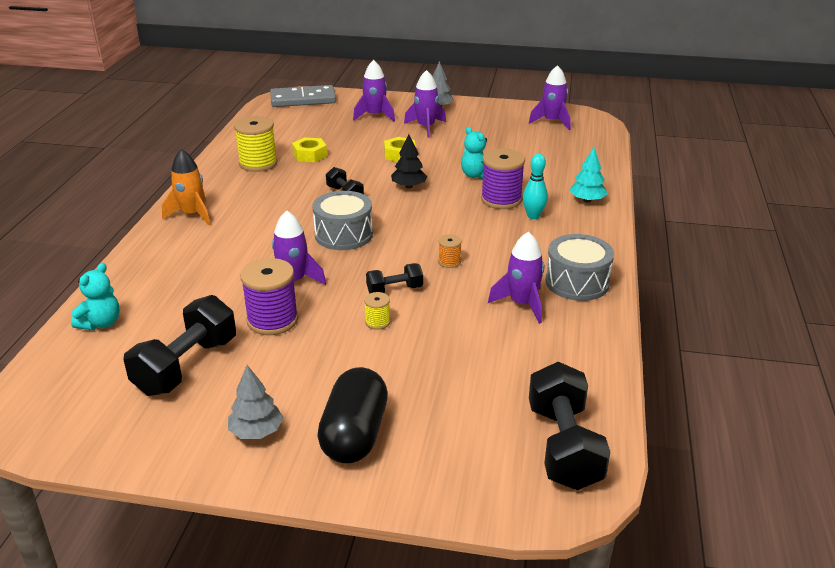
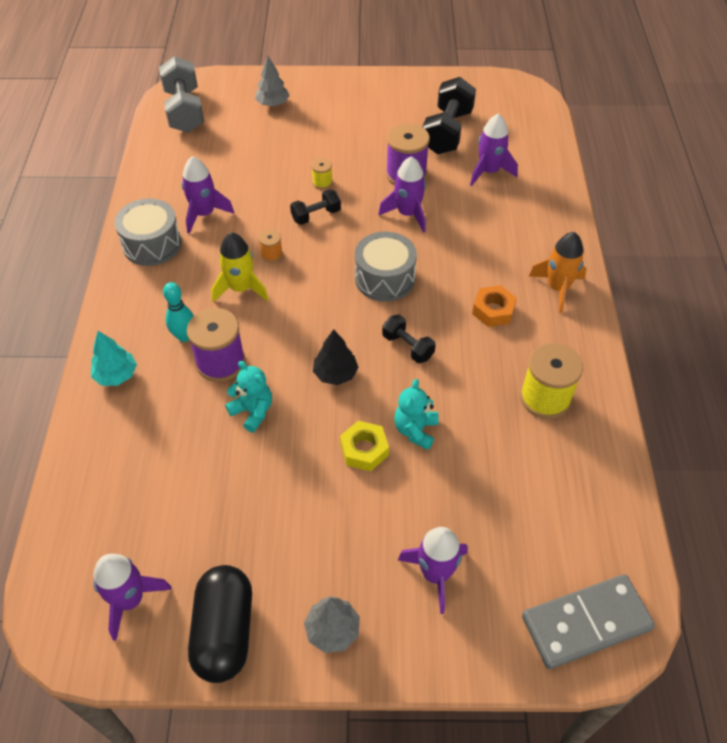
camera: 170 degrees right, 20 degrees up
turquoise teddy bear [71,263,119,330] -> turquoise teddy bear moved to [394,379,439,450]
grey tree [228,365,283,439] -> grey tree moved to [255,56,290,106]
yellow nut [292,137,327,162] -> none
black capsule [317,367,388,463] -> black capsule moved to [188,565,252,683]
purple rocket [404,70,446,138] -> purple rocket moved to [470,114,518,186]
black dumbbell [529,362,610,490] -> grey dumbbell [159,56,204,133]
none -> yellow rocket [211,232,269,302]
none -> orange nut [472,285,517,327]

